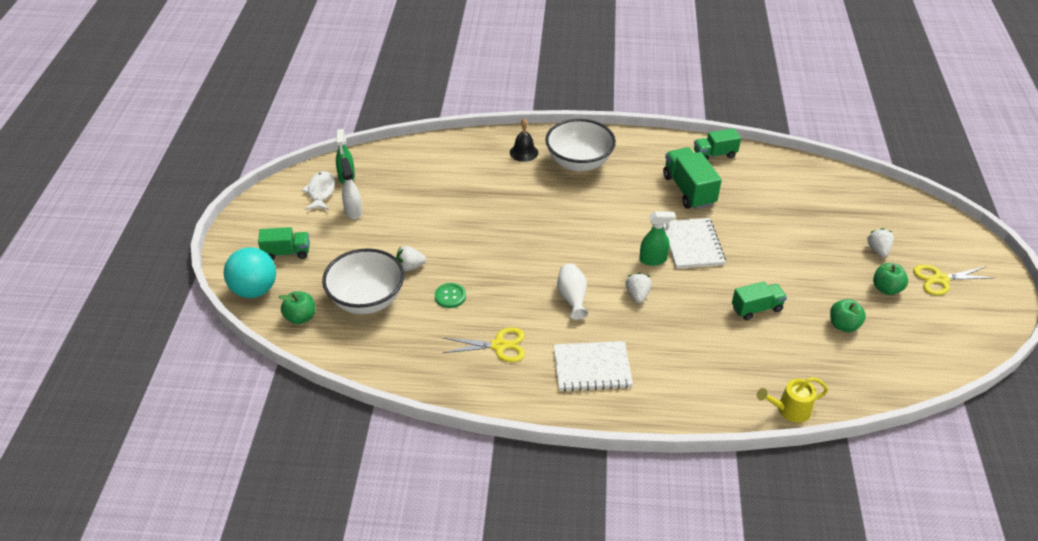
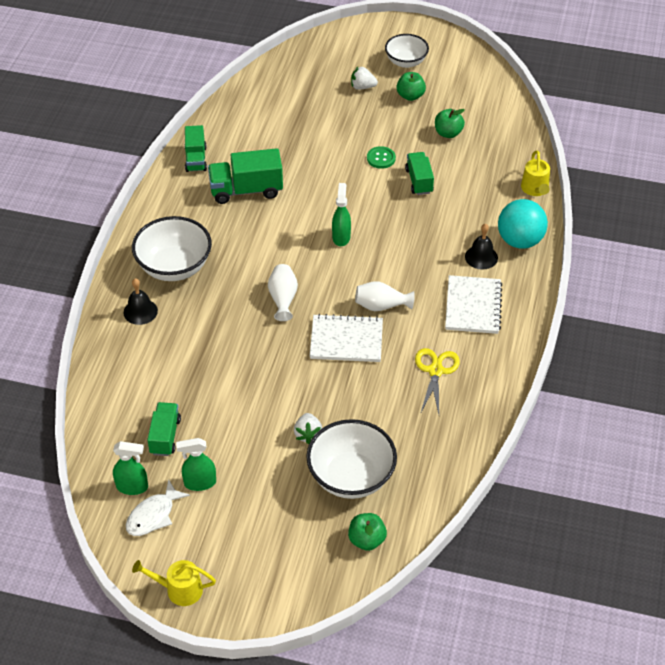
camera: 80 degrees left, 5 degrees up
turquoise ball [224,247,276,298] -> turquoise ball moved to [498,199,548,249]
green truck [258,227,310,260] -> green truck moved to [147,402,181,456]
white fish [302,171,335,210] -> white fish turned 60 degrees counterclockwise [126,479,190,536]
white spray bottle [340,158,362,219] -> green spray bottle [176,438,216,491]
green button [435,283,466,308] -> green button moved to [367,146,396,169]
white strawberry [626,272,652,303] -> none
white notebook [663,218,726,269] -> white notebook moved to [310,314,383,362]
yellow scissors [913,264,994,295] -> white bowl [385,34,429,68]
none -> yellow watering can [132,560,216,606]
none -> white vase [268,264,298,321]
none -> black bell [465,224,498,270]

